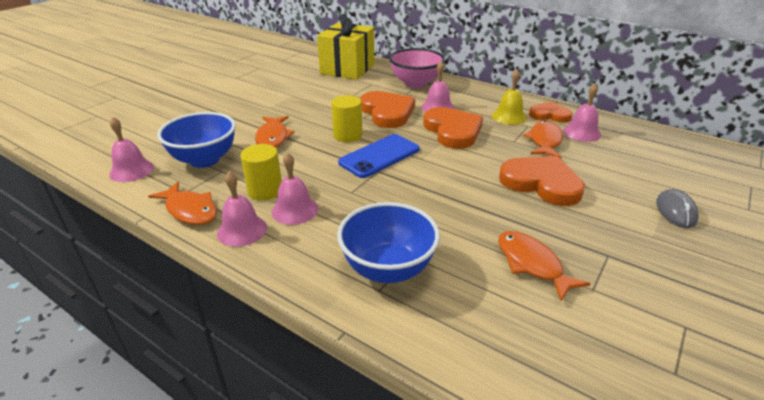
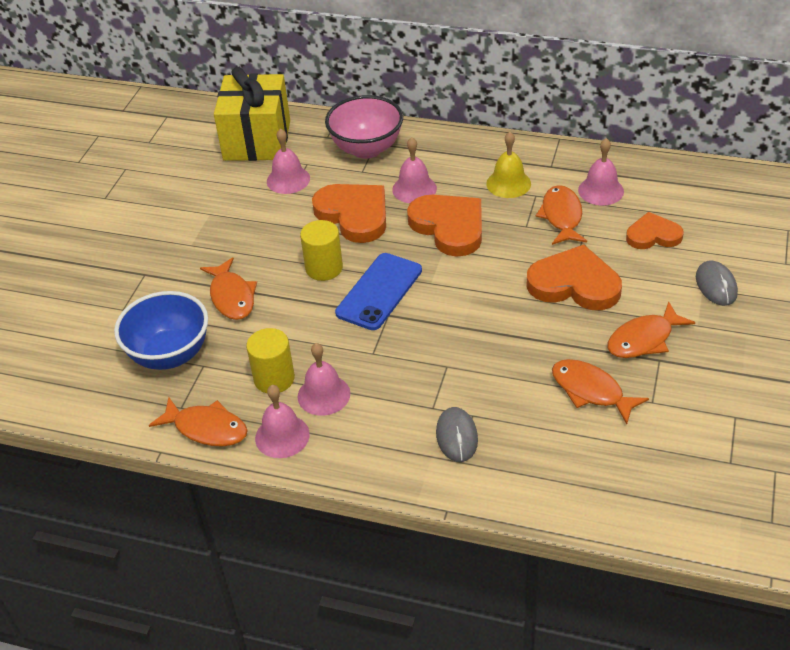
camera: 15 degrees left, 10 degrees up
pink bell [109,117,154,182] -> pink bell moved to [267,128,310,194]
blue bowl [337,202,440,283] -> grey mouse [436,407,478,462]
orange heart [529,102,573,123] -> orange heart moved to [626,212,684,249]
none -> orange fish [608,301,695,358]

